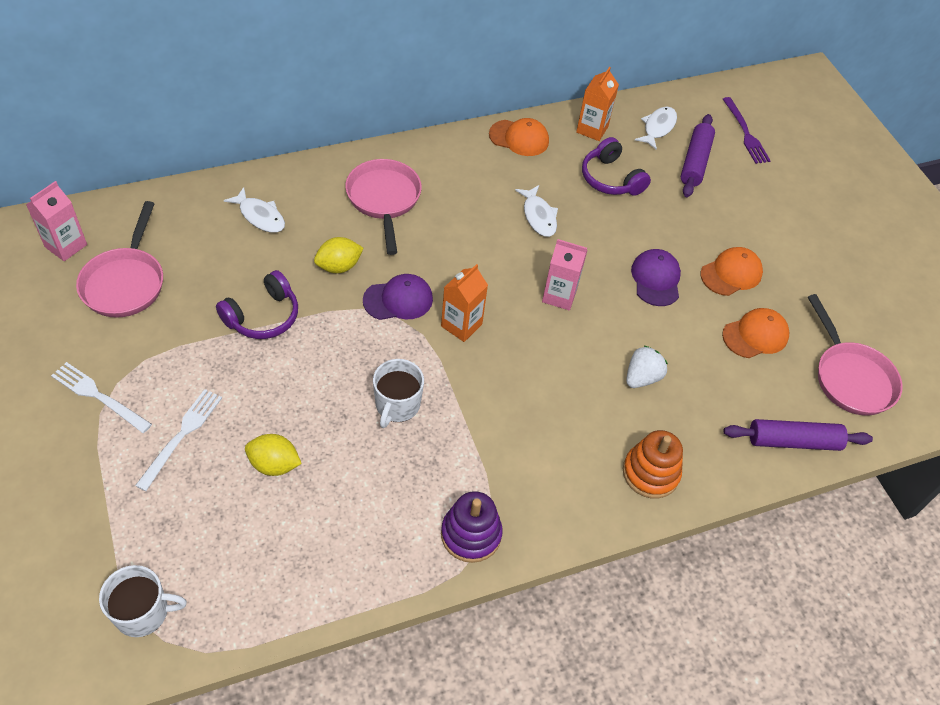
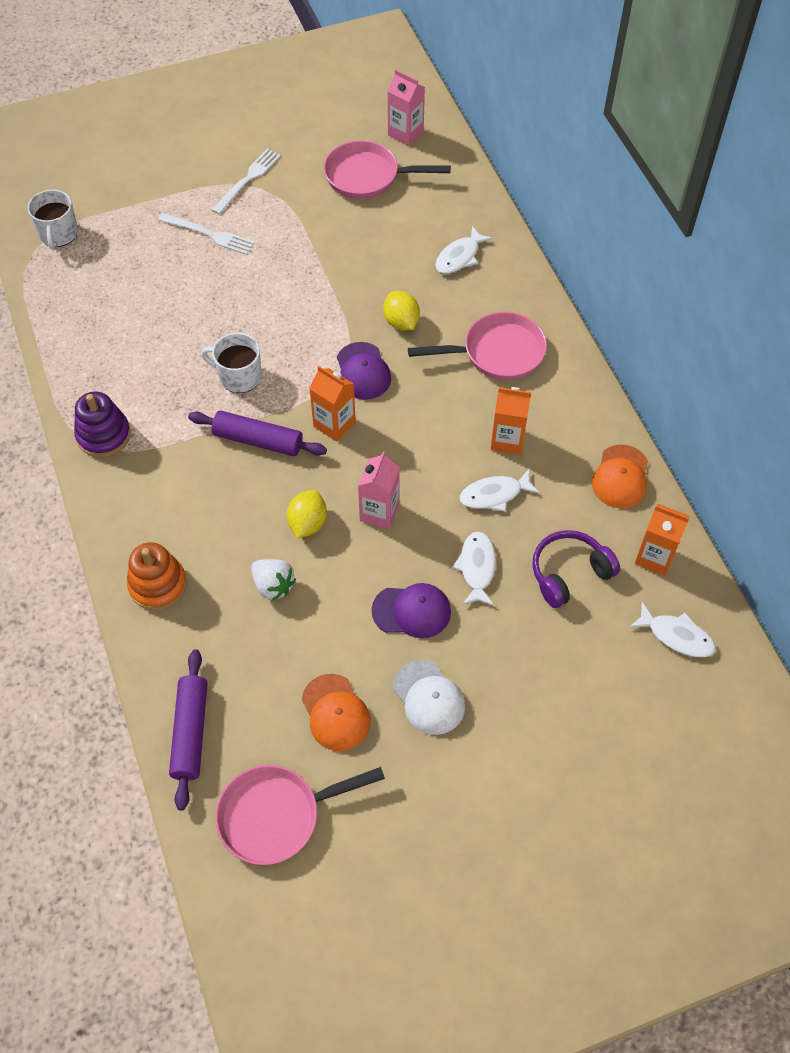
camera: 95 degrees right, 5 degrees up
purple headphones [216,270,298,339] -> none
yellow lemon [245,434,302,476] -> yellow lemon moved to [287,490,327,538]
purple rolling pin [681,114,715,197] -> purple rolling pin moved to [188,411,327,456]
orange cap [701,247,763,296] -> white cap [393,660,465,735]
purple fork [723,97,771,164] -> none
none -> white fish [453,531,496,606]
none -> orange carton [491,387,531,455]

